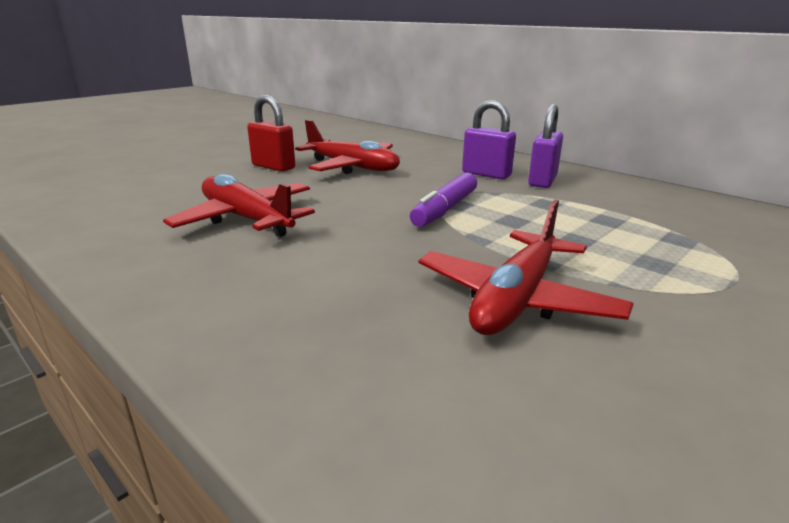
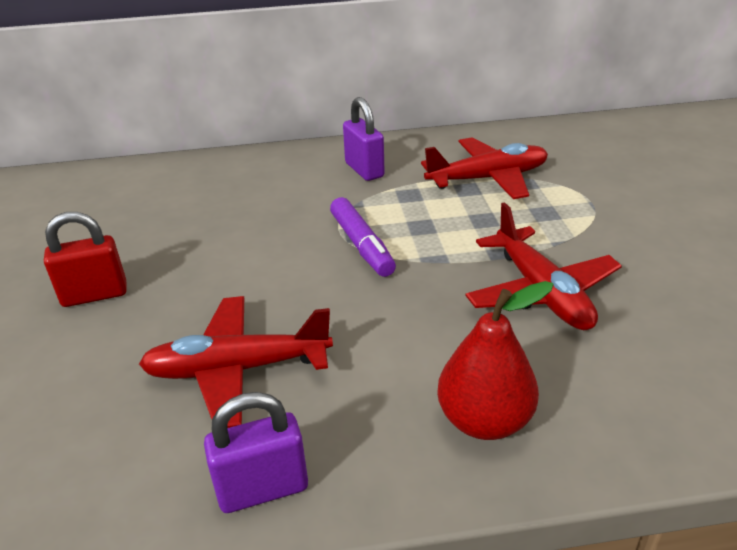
camera: 50 degrees left, 10 degrees up
red plane [295,120,400,174] -> red plane moved to [421,137,548,199]
purple padlock [462,100,516,179] -> purple padlock moved to [204,392,308,513]
none -> red pear [437,281,554,440]

